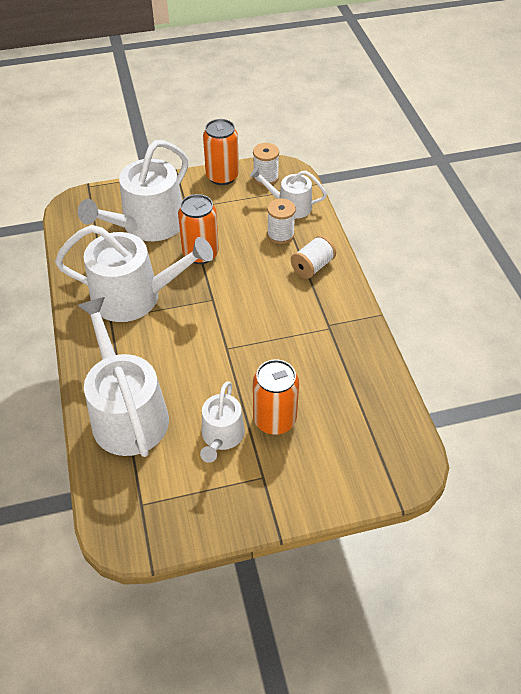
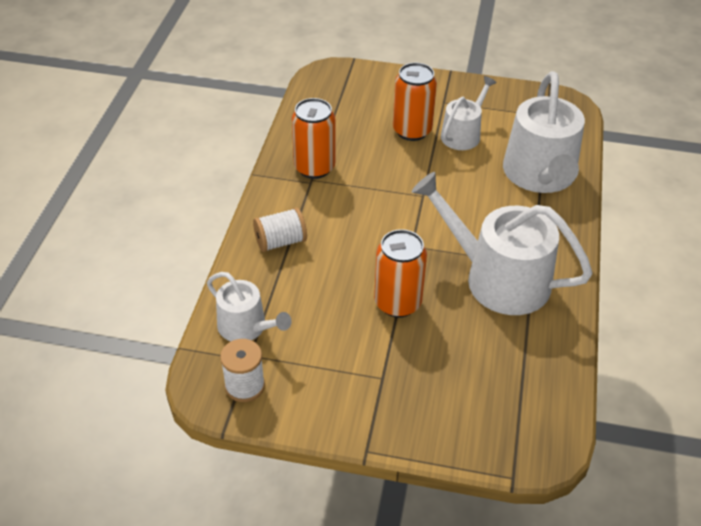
camera: 155 degrees left, 5 degrees down
white watering can [78,140,188,241] -> none
orange can [203,119,239,185] -> orange can moved to [292,98,335,179]
white spool [267,199,296,244] -> none

